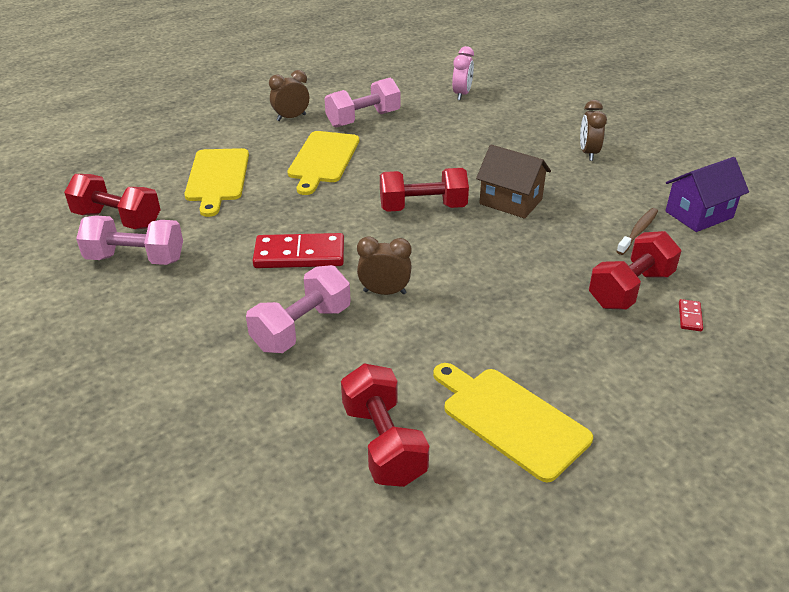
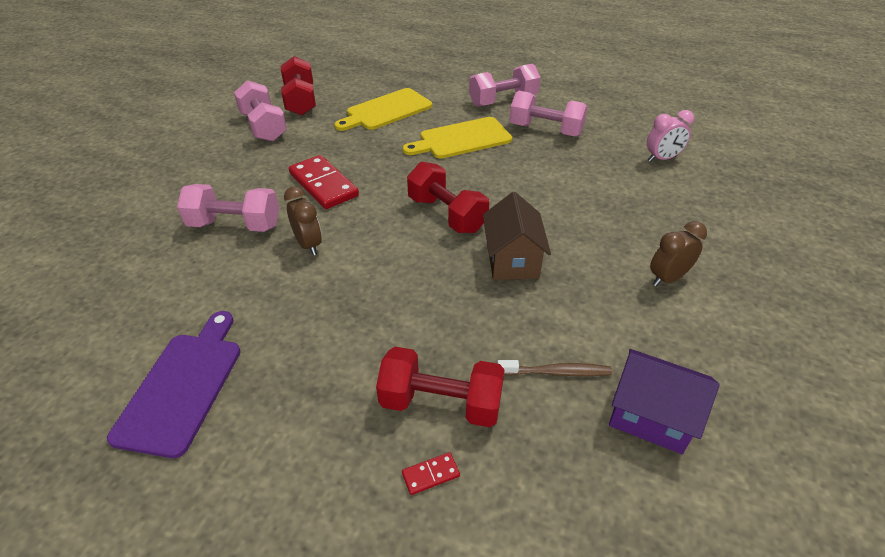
camera: 55 degrees right, 5 degrees up
brown clock [269,70,309,121] -> pink dumbbell [469,63,540,107]
red dumbbell [341,363,429,487] -> none
yellow cutting board [433,363,593,482] -> purple cutting board [107,311,241,458]

